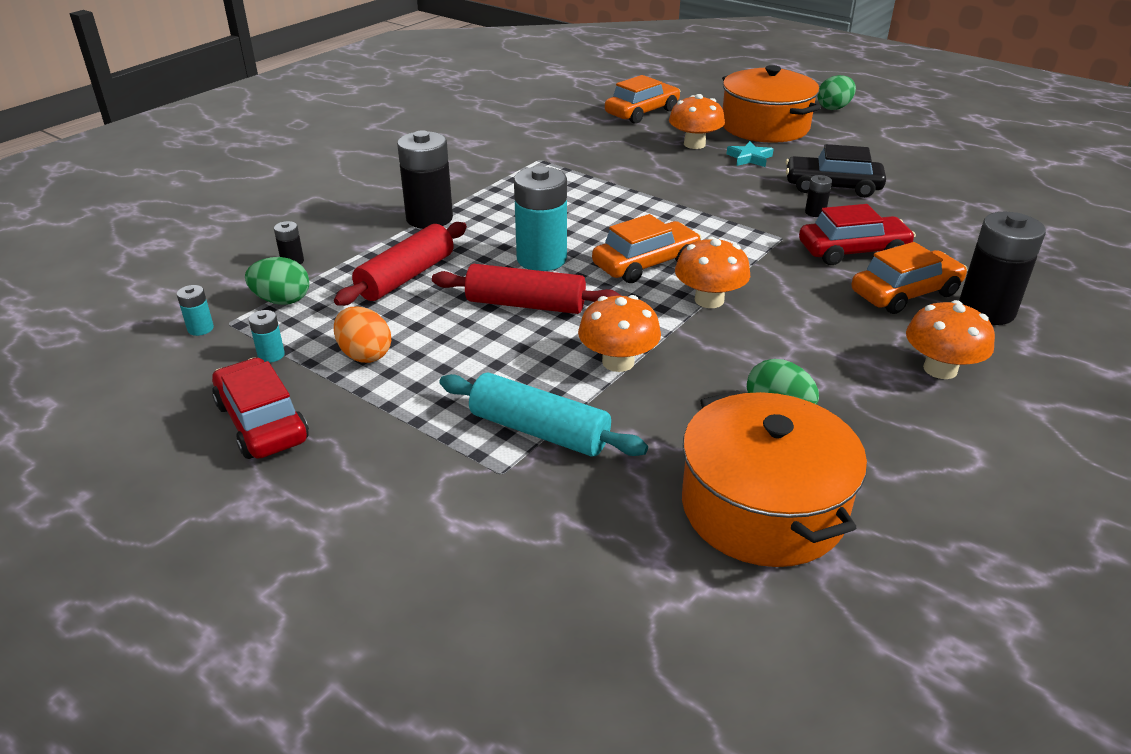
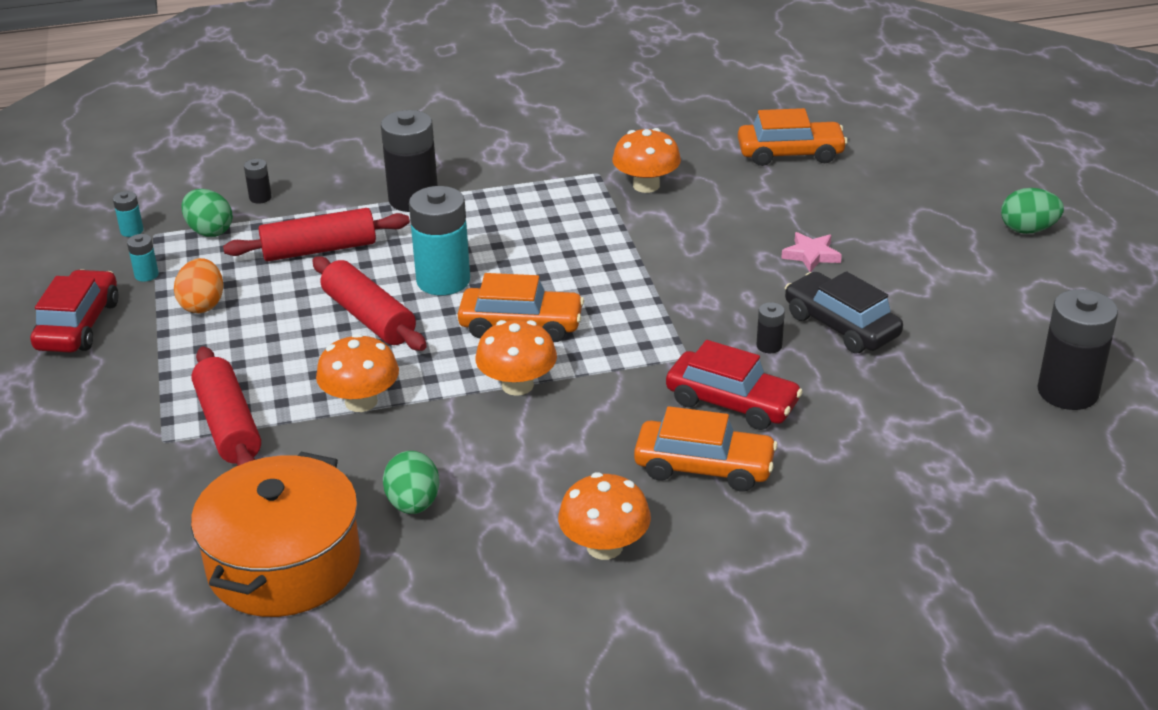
camera: 40 degrees right, 0 degrees up
turquoise rolling pin [440,373,648,456] -> red rolling pin [191,346,261,466]
orange mushroom [669,94,725,149] -> orange mushroom moved to [612,128,681,193]
orange pot [722,65,821,143] -> none
turquoise star [727,141,773,167] -> pink star [781,232,842,272]
black battery [959,212,1046,325] -> black battery moved to [1037,289,1118,410]

